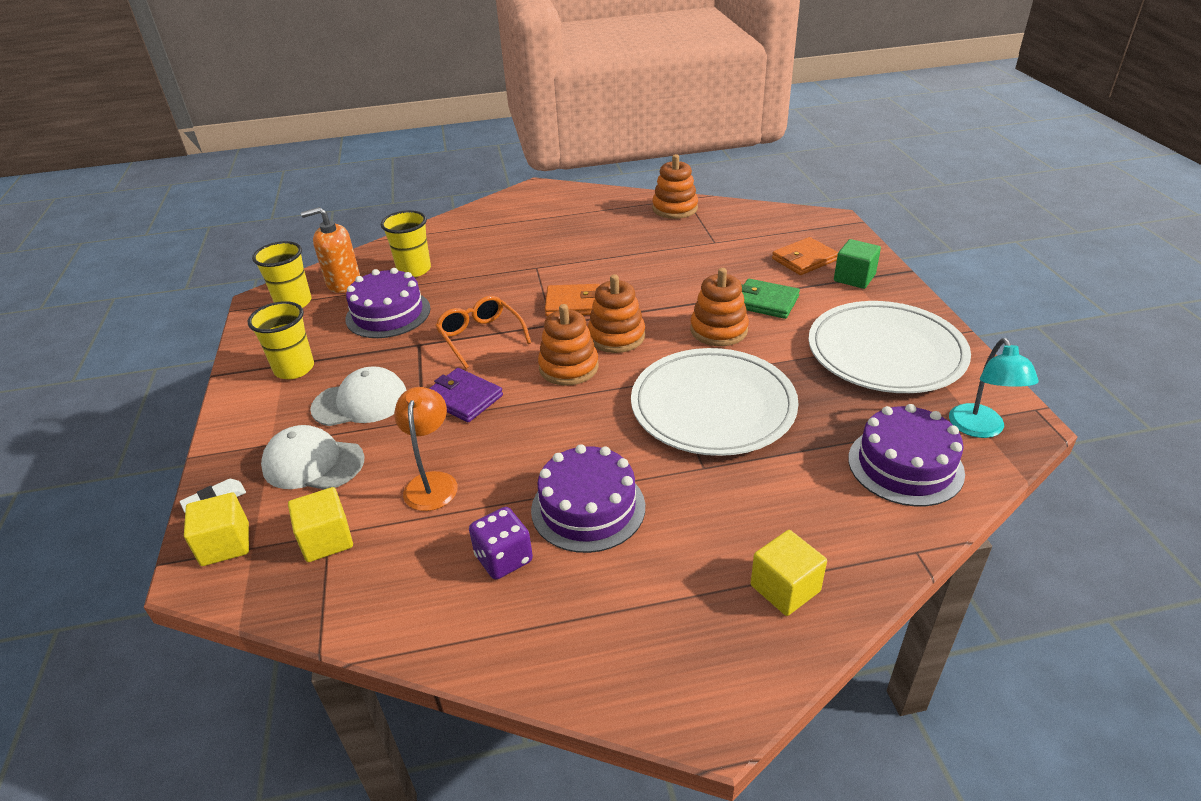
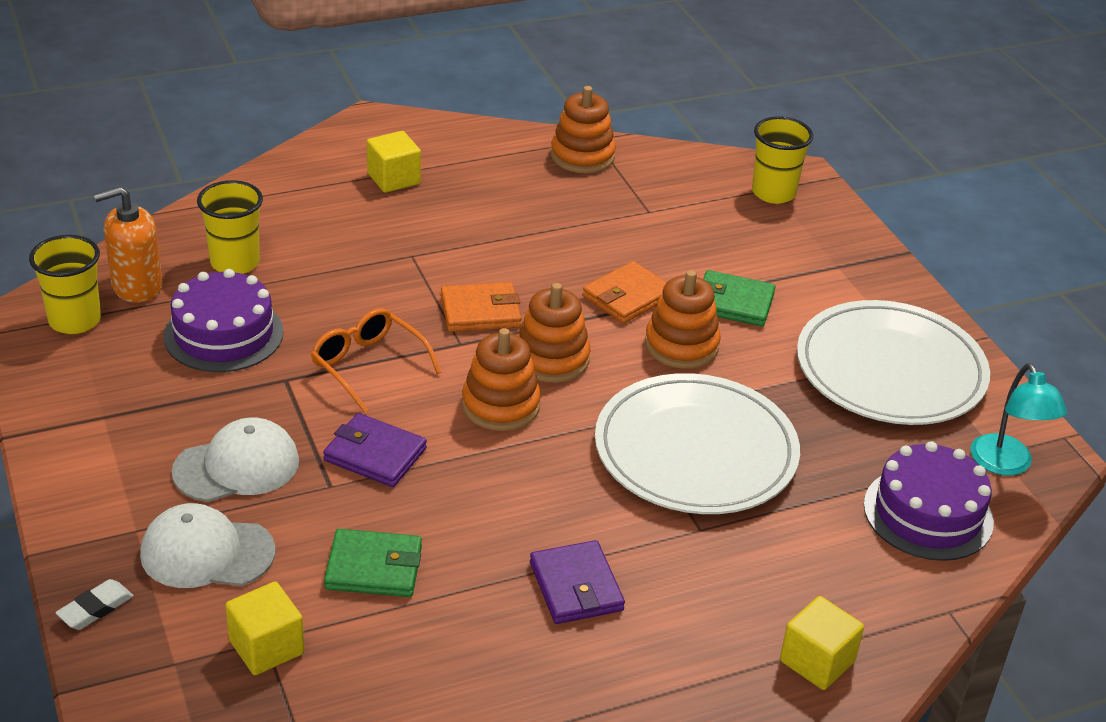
camera: 15 degrees left, 0 degrees up
yellow cube [184,492,249,566] -> yellow cube moved to [367,131,421,193]
yellow cup [248,301,314,379] -> yellow cup moved to [752,116,813,204]
orange lamp [394,387,458,511] -> green wallet [324,529,422,597]
purple dice [469,507,533,580] -> none
purple cake [531,444,645,553] -> purple wallet [530,540,625,624]
orange wallet [772,237,838,275] -> orange wallet moved to [583,261,667,324]
green cube [834,239,881,289] -> none

